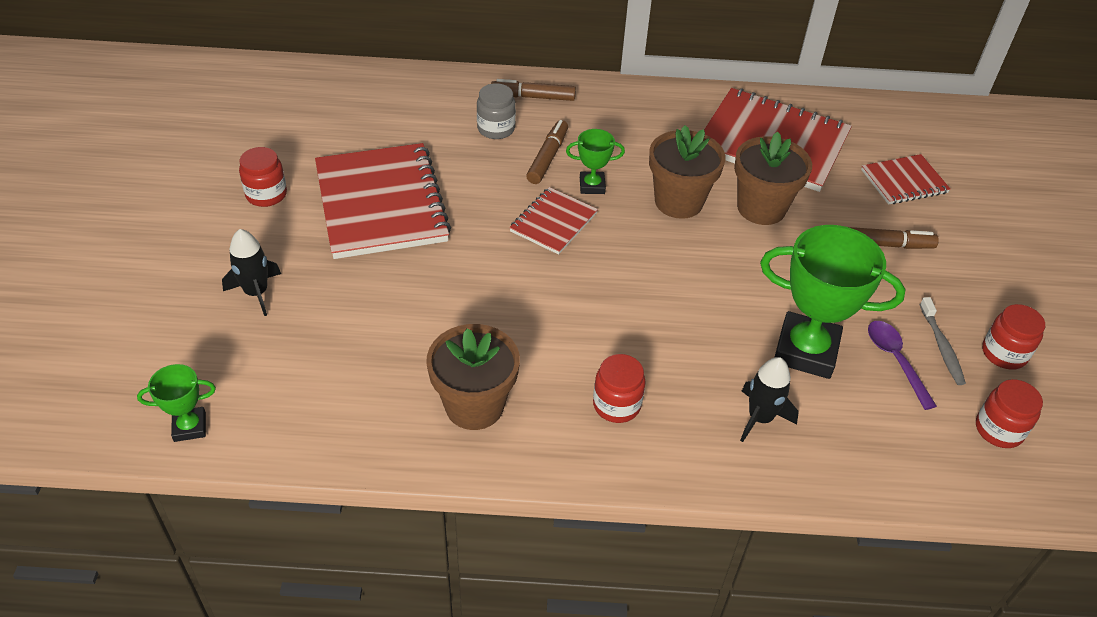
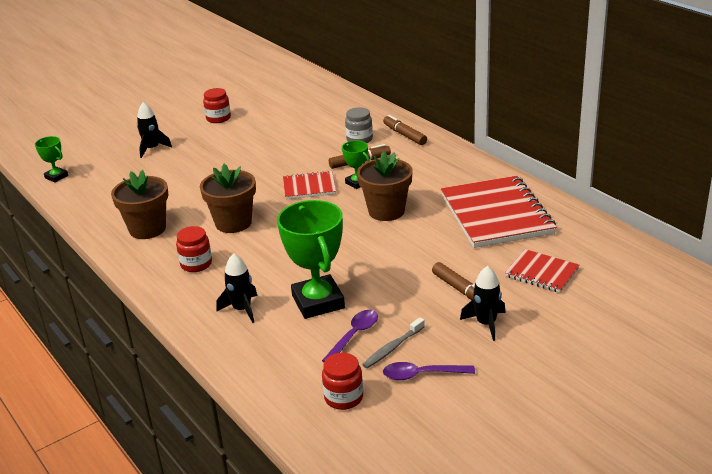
camera: 55 degrees right, 15 degrees down
red notebook [315,143,451,259] -> none
brown flower pot [734,132,812,225] -> brown flower pot moved to [200,164,256,233]
red jar [982,304,1045,370] -> purple spoon [383,362,475,380]
none -> black rocket [460,266,505,341]

